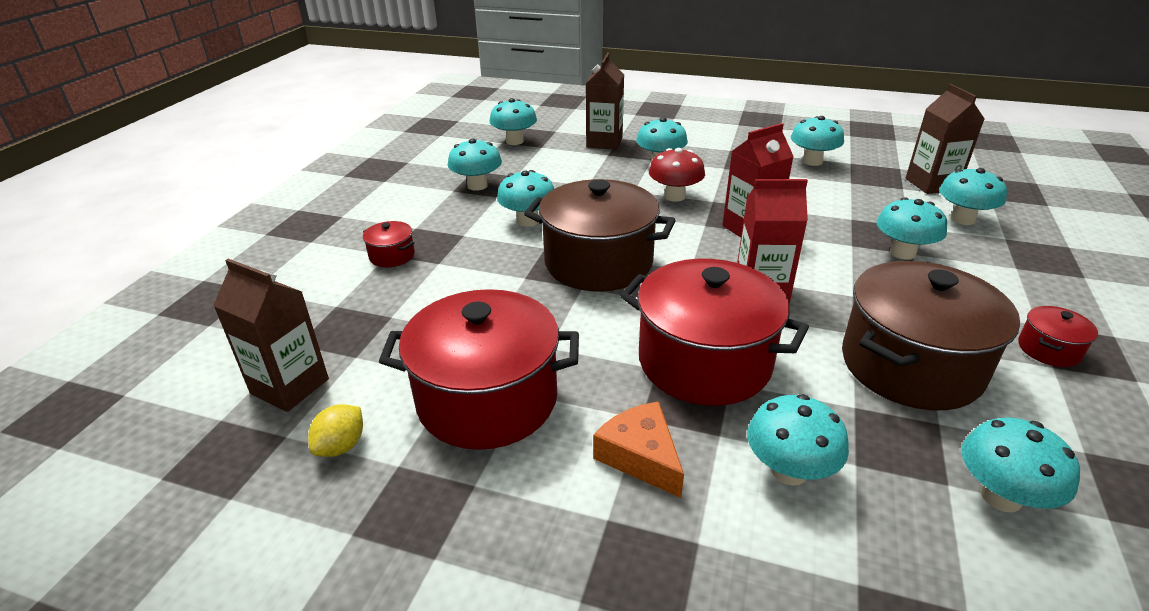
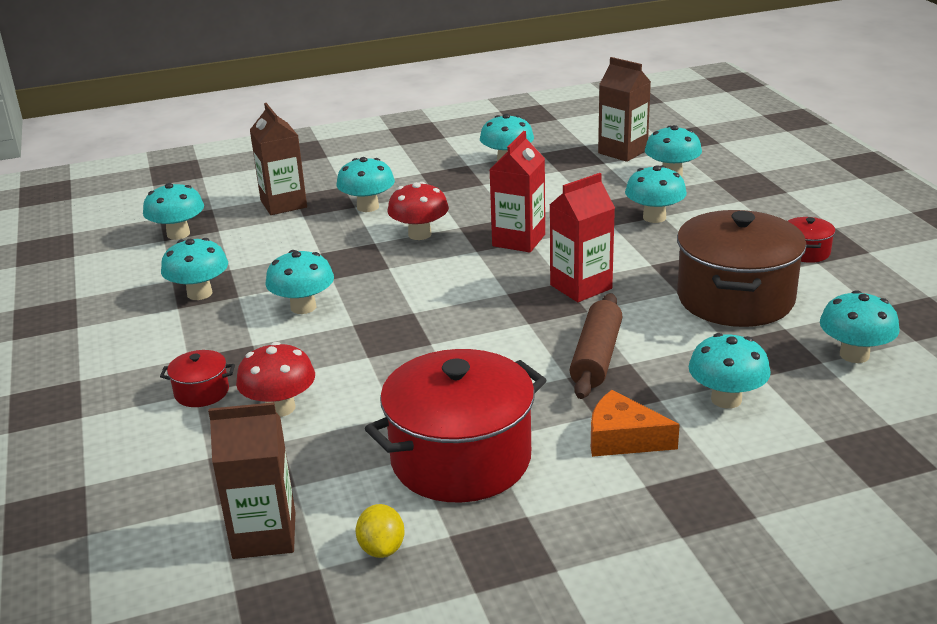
camera: 35 degrees left, 5 degrees down
brown pot [524,179,676,292] -> none
red pot [620,259,809,406] -> brown rolling pin [569,293,622,399]
none -> red mushroom [236,342,315,417]

